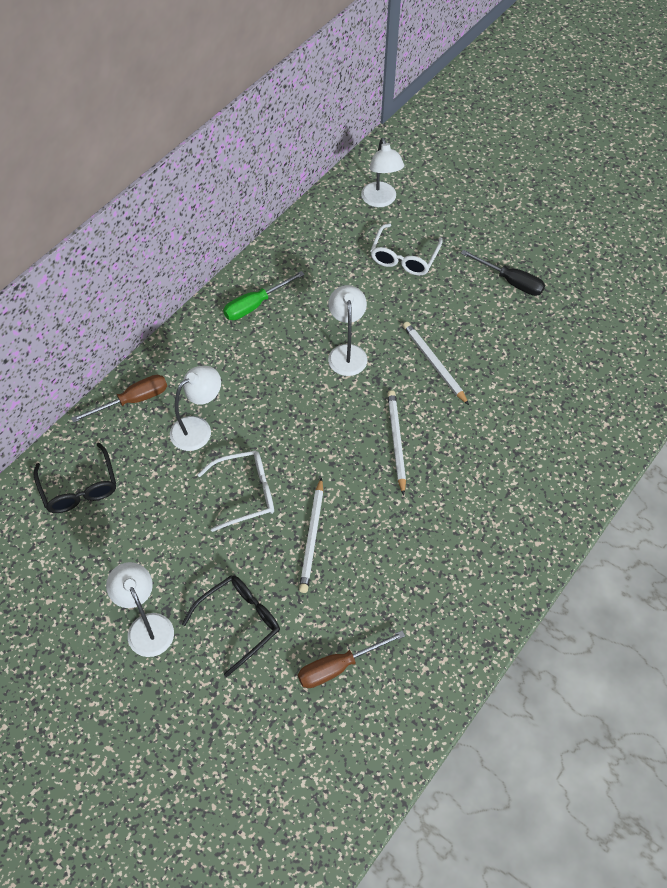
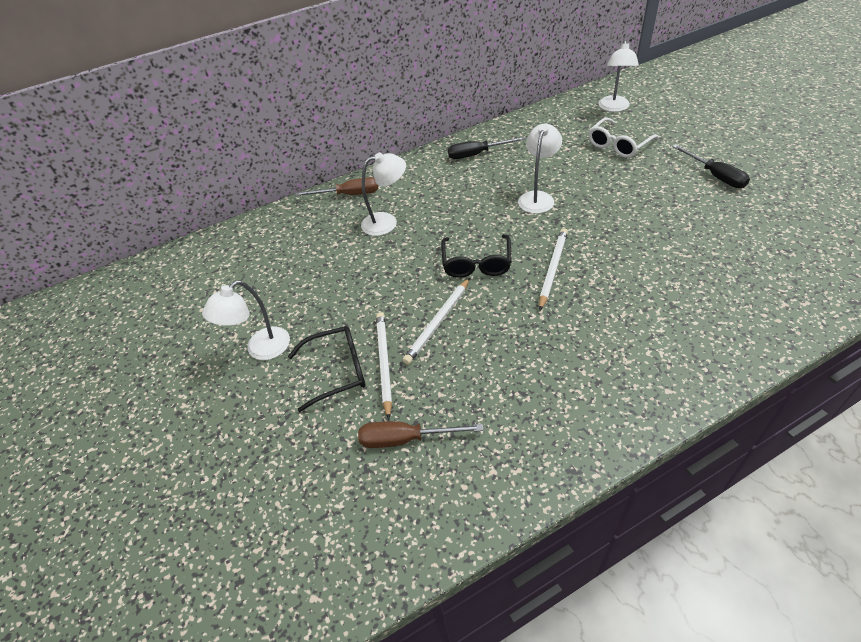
camera: 30 degrees right, 10 degrees down
black glasses [33,443,116,513] -> black glasses moved to [441,234,511,278]
white lamp [106,562,174,657] -> white lamp turned 135 degrees counterclockwise [202,280,290,360]
white glasses [197,450,274,532] -> none
green screwdriver [223,271,305,320] -> black screwdriver [448,137,526,159]
white pencil [403,322,469,405] -> white pencil moved to [376,312,392,420]

